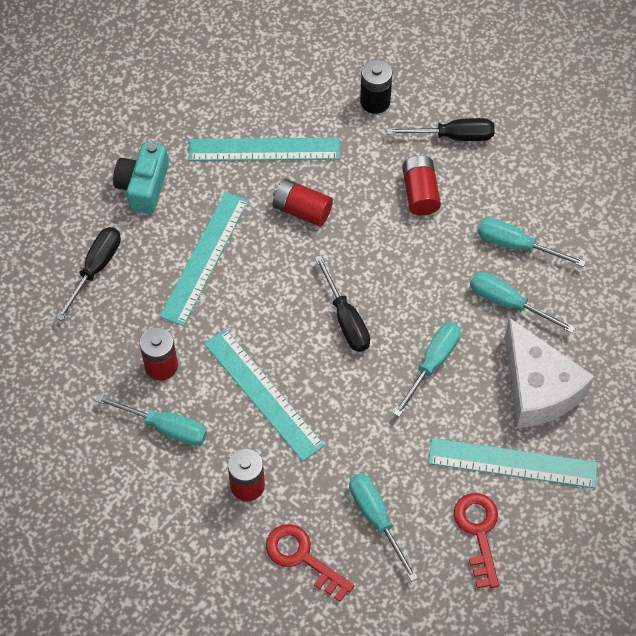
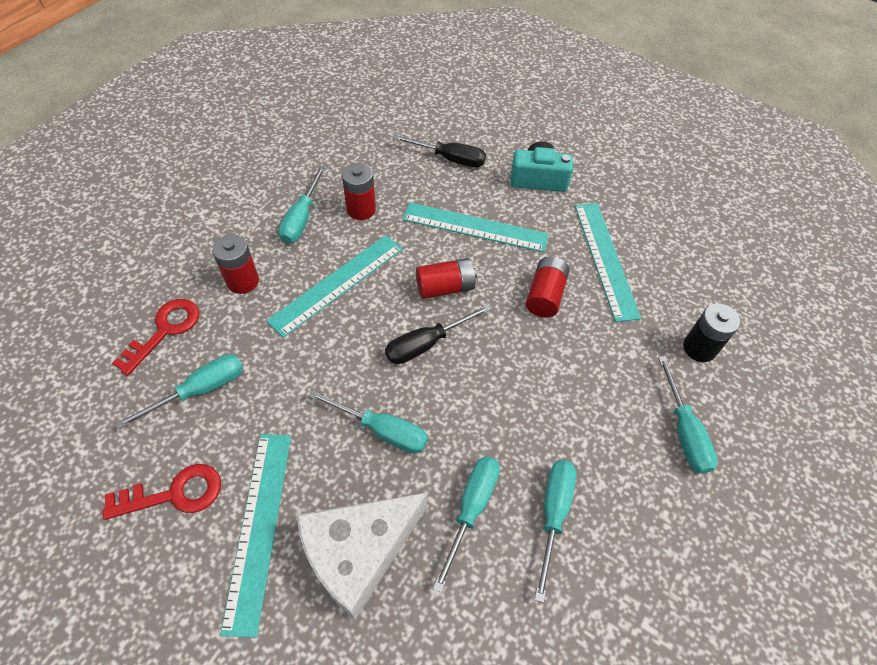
camera: 80 degrees right, 5 degrees down
black screwdriver [387,118,495,141] -> turquoise screwdriver [658,356,717,474]
red battery [402,155,441,216] -> red battery moved to [416,258,477,299]

